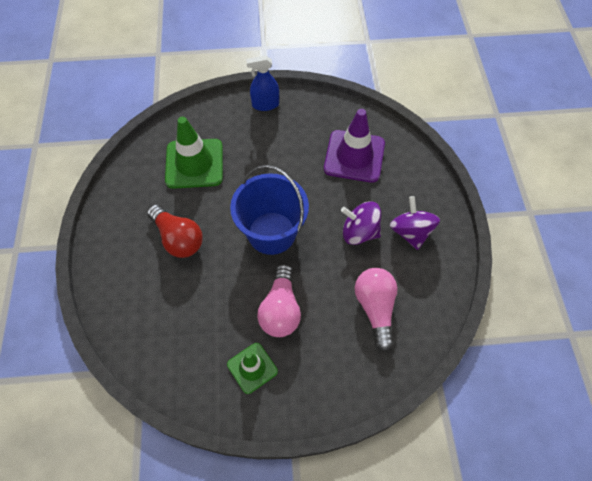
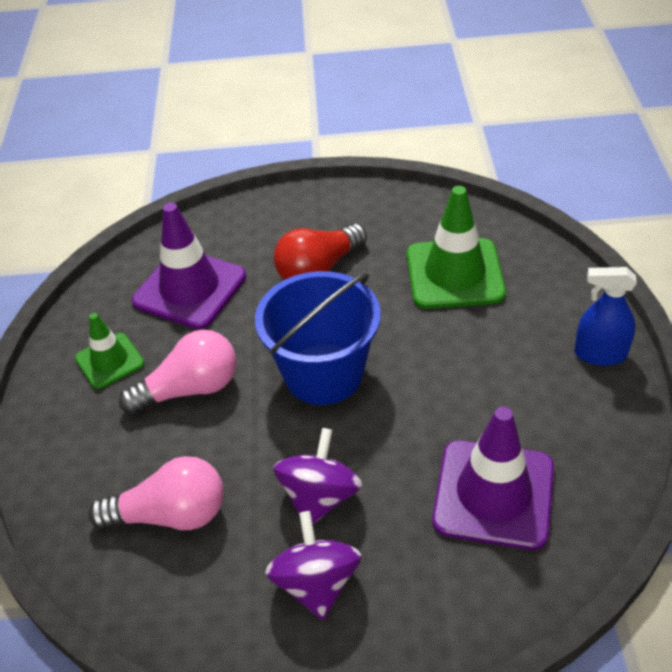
camera: 95 degrees right, 15 degrees down
blue spray bottle [246,55,279,111] -> blue spray bottle turned 75 degrees counterclockwise [574,267,637,366]
pink light bulb [257,264,301,337] -> pink light bulb turned 150 degrees clockwise [119,330,236,415]
purple spinning top [390,196,440,250] -> purple spinning top turned 90 degrees counterclockwise [265,511,361,620]
none -> purple traffic cone [132,203,246,329]

